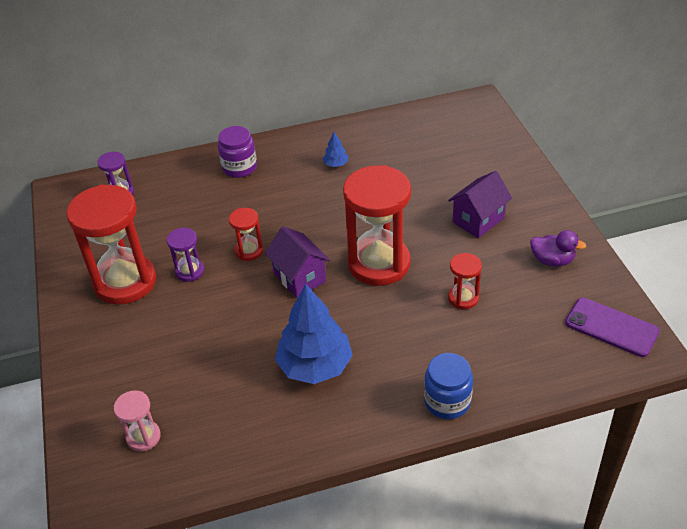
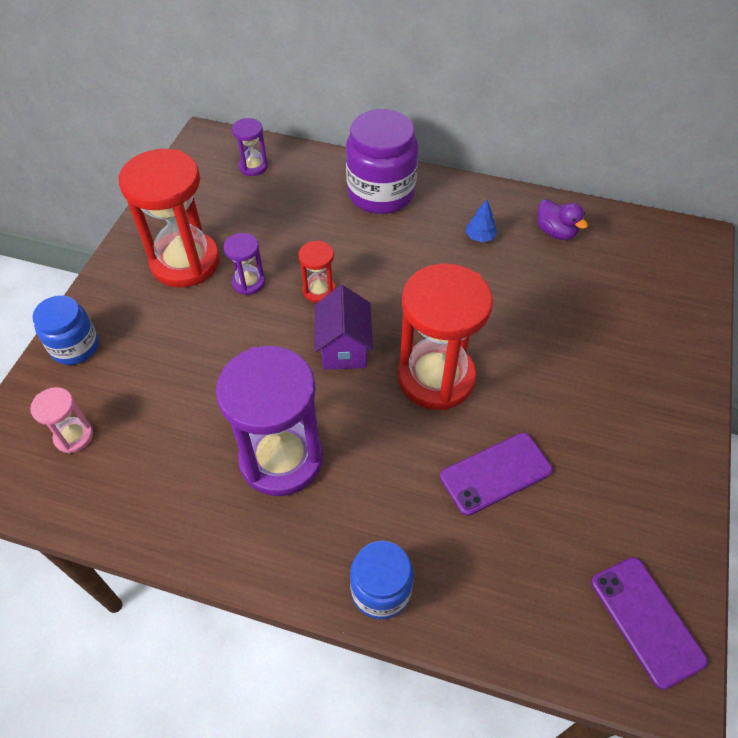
camera: 30 degrees right, 10 degrees up
purple jar [218,126,257,178] -> purple jar [346,109,418,214], size x1.65
blue tree [275,284,353,384] -> purple hourglass [216,346,323,496]
purple house [448,171,512,238] -> none
red hourglass [448,253,482,309] -> purple phone [440,433,553,516]
purple duck [530,230,586,267] -> purple duck moved to [537,199,588,240]
none -> blue jar [32,295,99,365]

